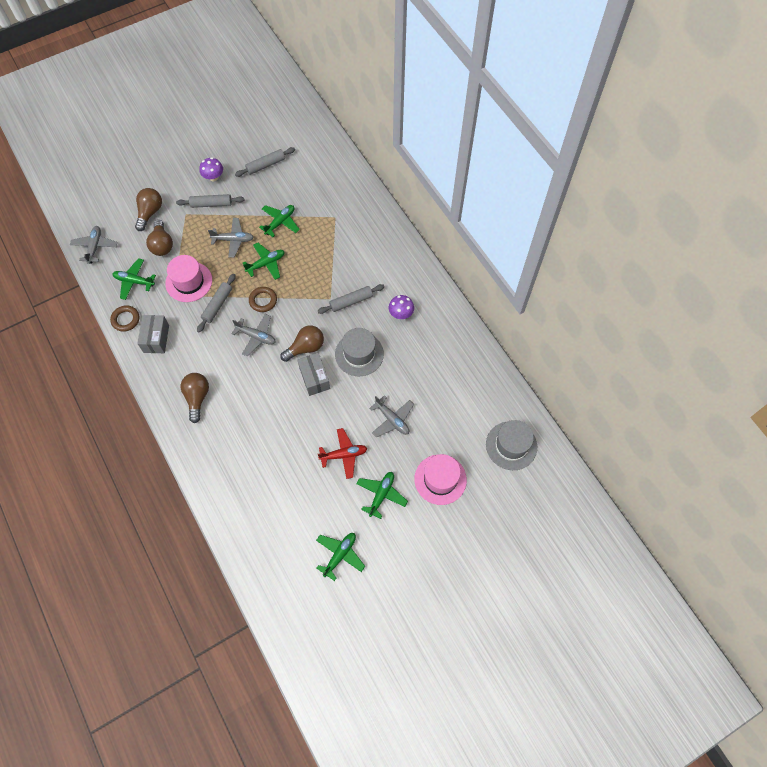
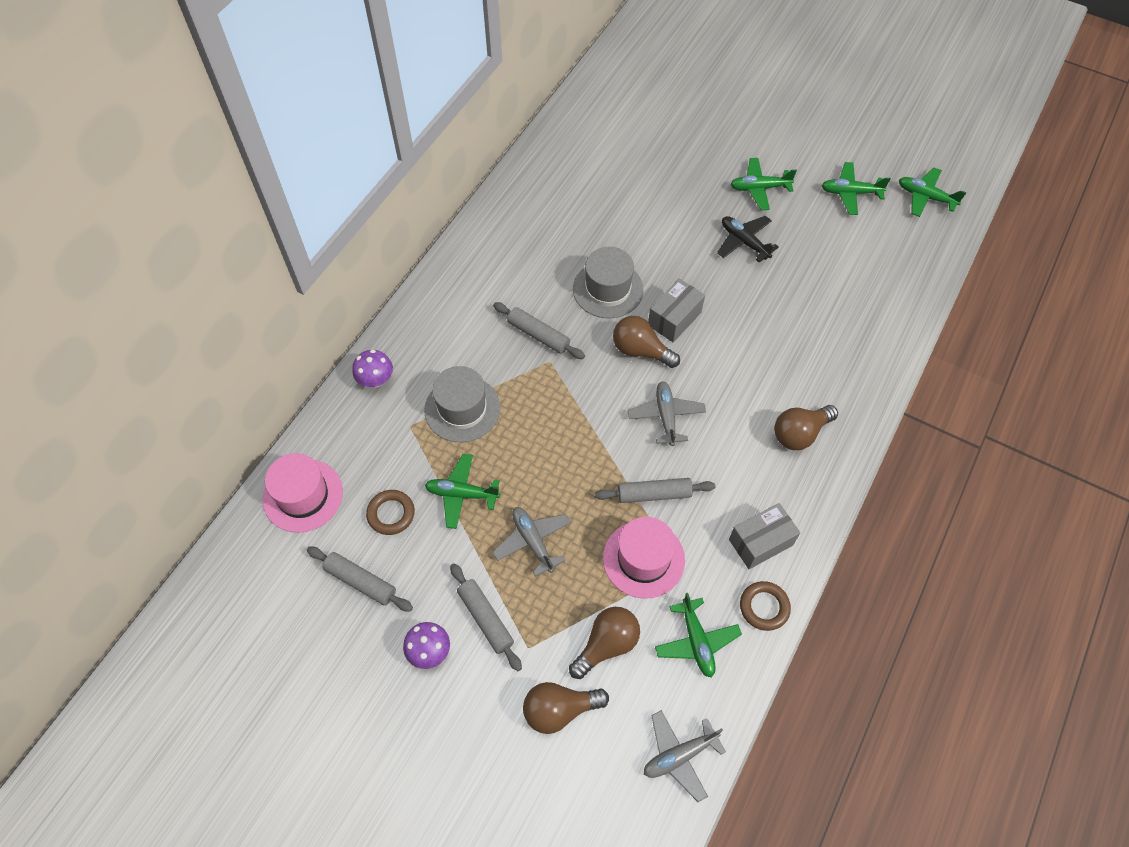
camera: 120 degrees left, 5 degrees down
green plane [243,243,285,280] -> green plane moved to [899,167,966,217]
brown ring [249,287,277,312] -> brown ring moved to [366,490,415,535]
red plane [318,428,367,479] -> black plane [717,216,779,263]
grey plane [369,395,414,437] -> none
purple mushroom [389,295,414,319] -> purple mushroom moved to [352,350,393,387]
pink hat [414,454,467,505] -> pink hat moved to [263,453,343,533]
grey hat [486,420,537,470] -> grey hat moved to [424,366,500,442]

